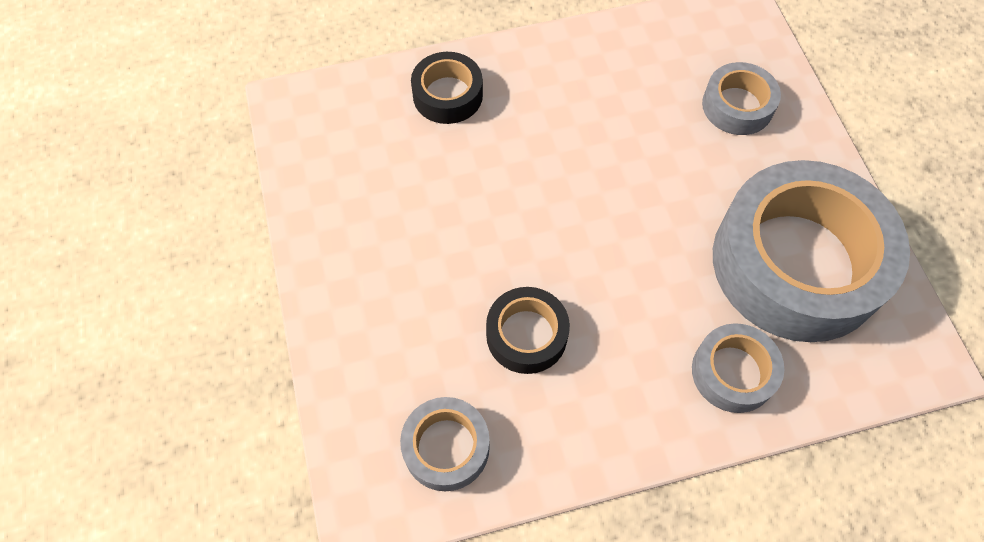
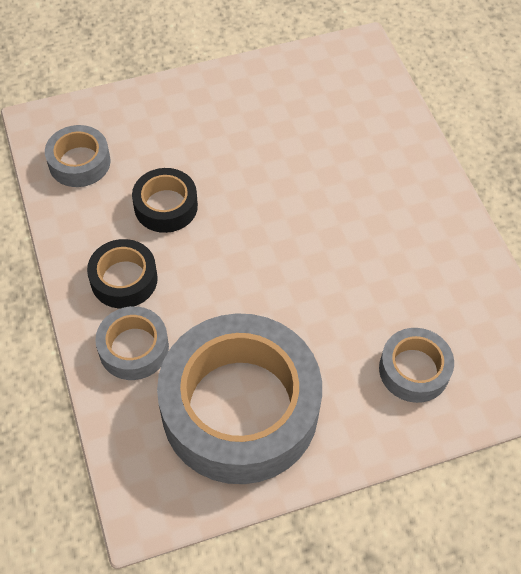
camera: 85 degrees right, 5 degrees down
black tape [411,52,483,124] -> black tape moved to [87,239,158,308]

